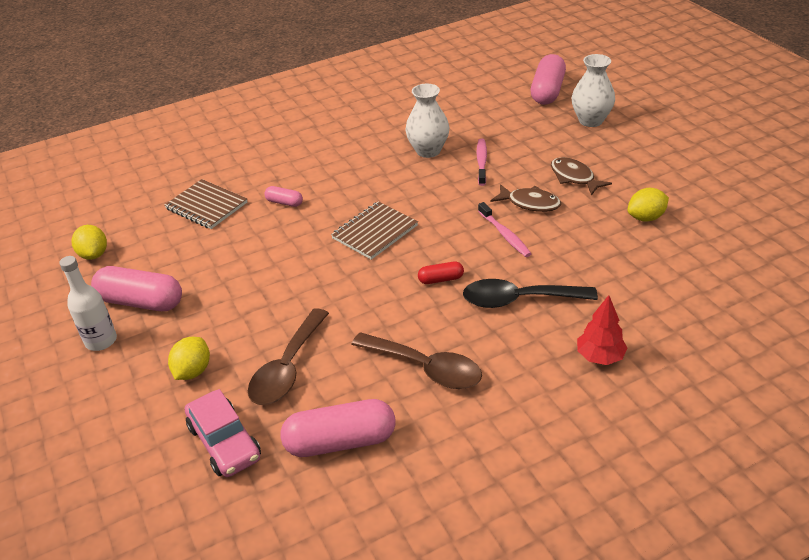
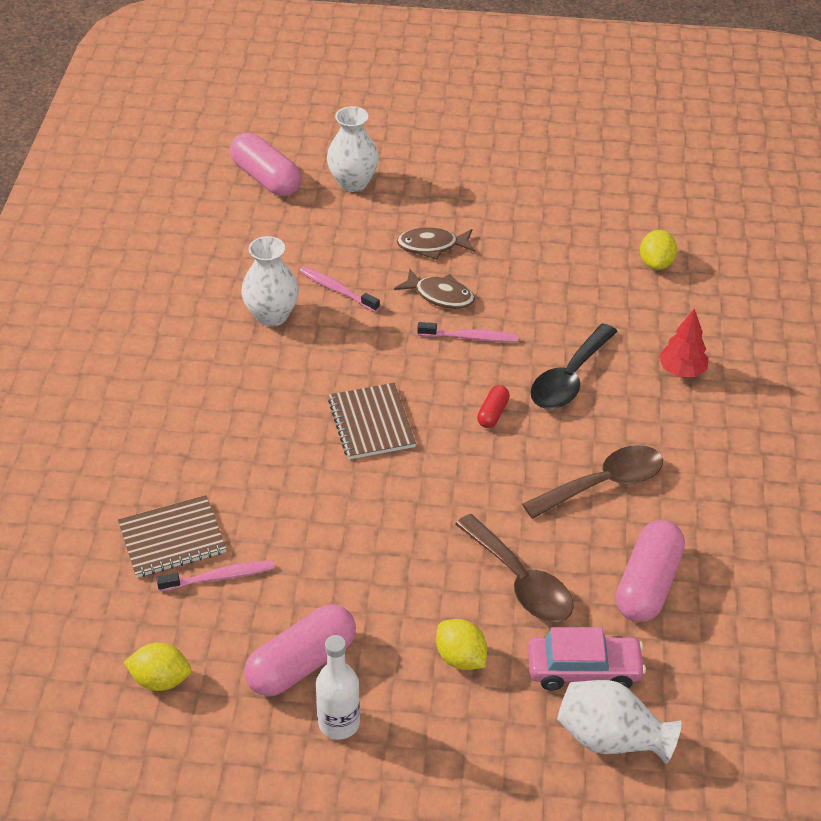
camera: 60 degrees left, 5 degrees up
pink capsule [264,186,303,207] -> none
brown fish [491,184,561,212] -> brown fish turned 60 degrees clockwise [394,269,475,309]
yellow lemon [628,188,669,222] -> yellow lemon moved to [640,230,677,270]
none -> pink toothbrush [156,560,274,591]
none -> white vase [557,680,681,764]

